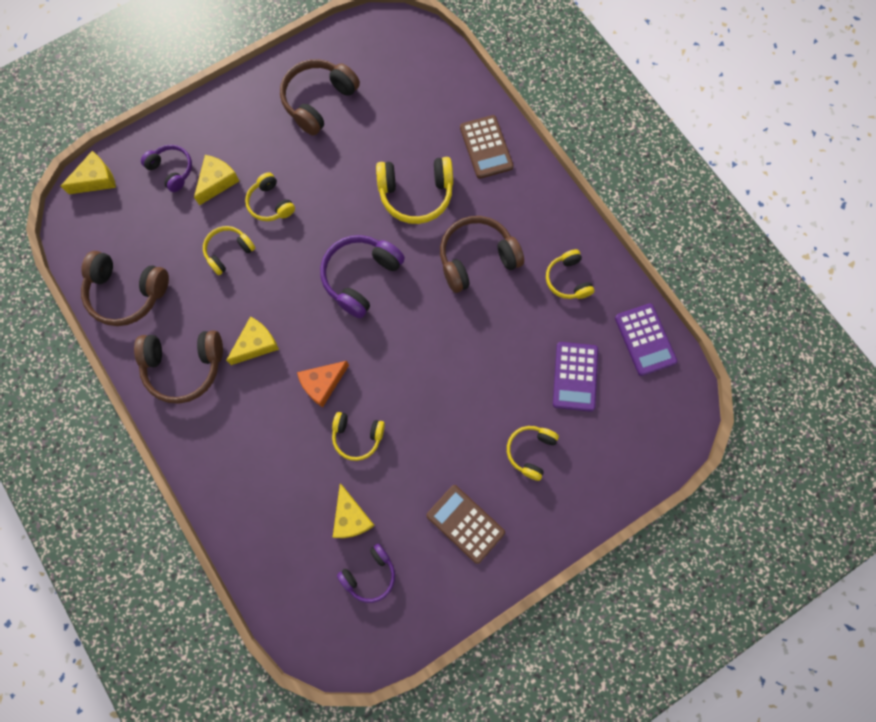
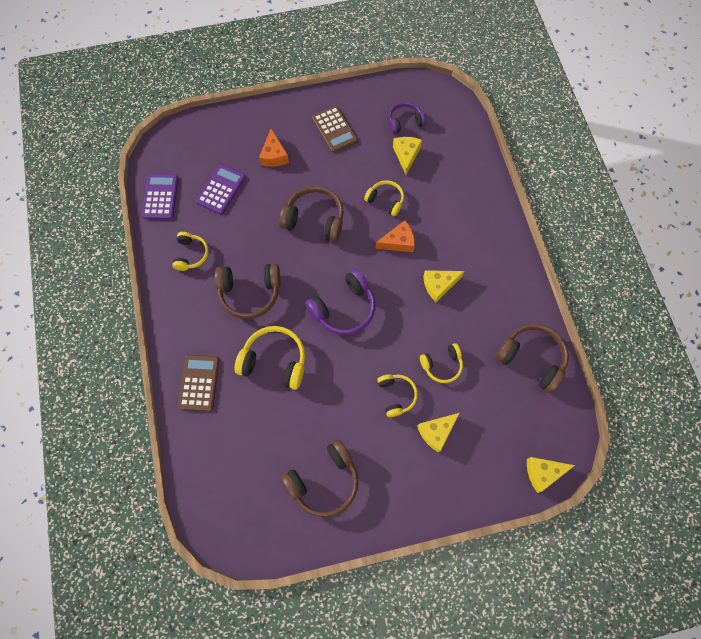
camera: 160 degrees left, 5 degrees down
brown headphones [134,330,223,404] -> brown headphones moved to [279,186,344,242]
purple headphones [141,145,192,192] -> none
yellow headphones [507,426,559,481] -> orange cheese [259,129,289,167]

